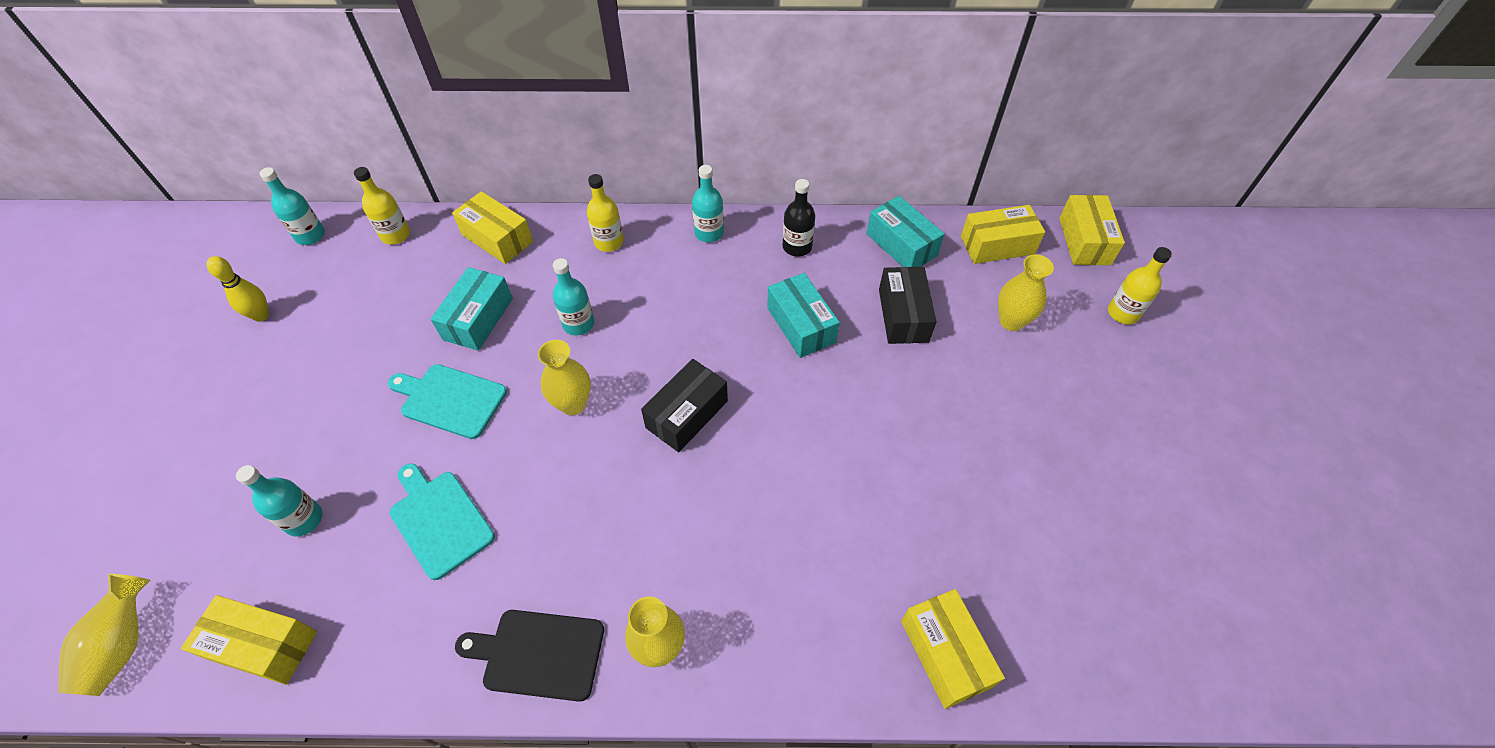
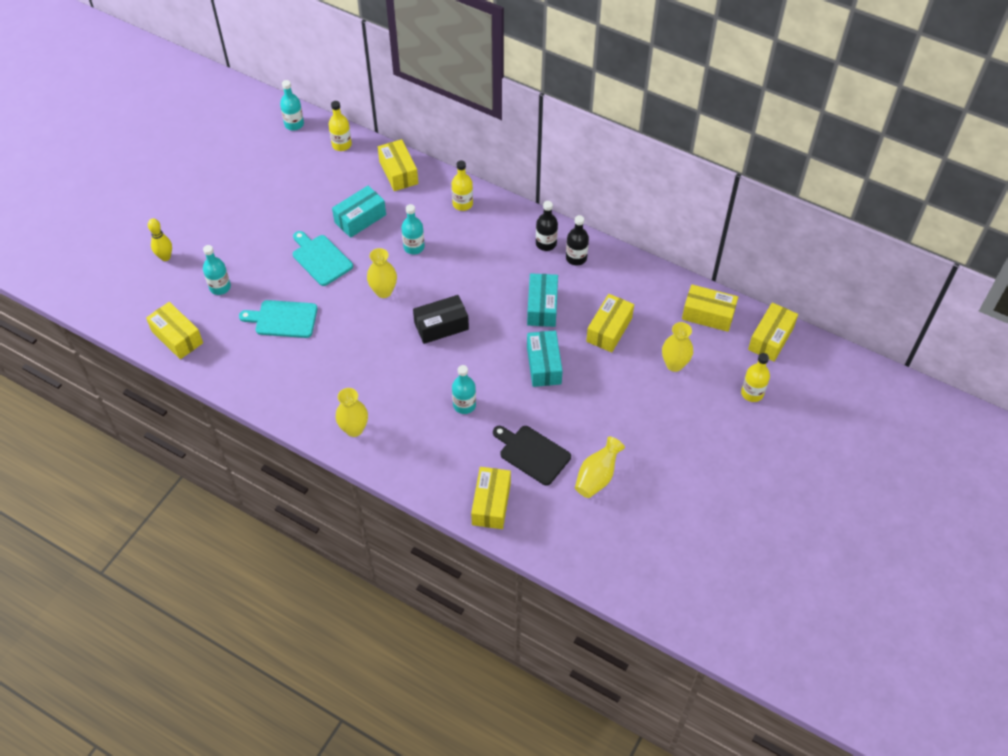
camera: 30 degrees right, 0 degrees up
yellow vase [58,574,150,696] -> yellow vase moved to [575,436,625,498]
yellow bowling pin [206,256,269,322] -> yellow bowling pin moved to [148,218,172,261]
turquoise cutting board [390,464,495,580] -> turquoise cutting board turned 75 degrees counterclockwise [239,300,317,338]
black cutting board [455,610,604,702] -> black cutting board moved to [493,426,571,486]
turquoise bottle [692,165,724,242] -> turquoise bottle moved to [452,365,476,414]
turquoise box [866,196,944,267] -> turquoise box moved to [527,330,563,387]
black box [879,267,936,344] -> yellow box [586,294,634,353]
none -> black bottle [536,201,558,251]

